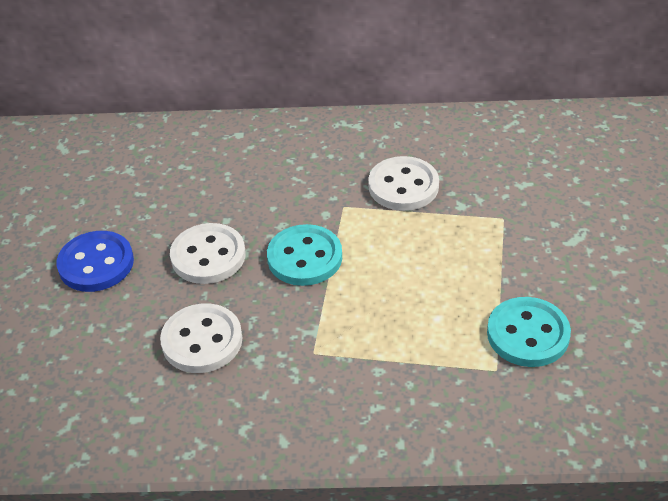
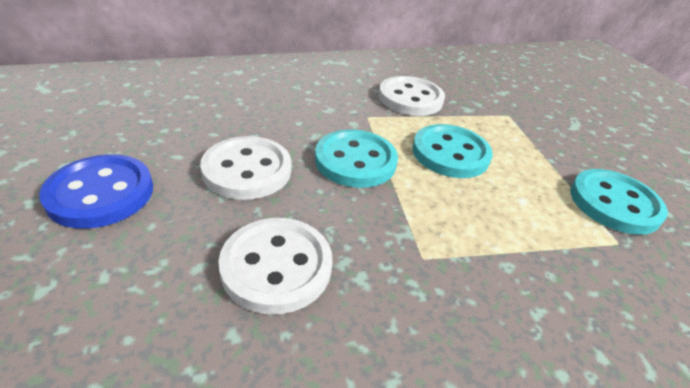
camera: 25 degrees left, 5 degrees down
none -> turquoise button [412,124,493,178]

